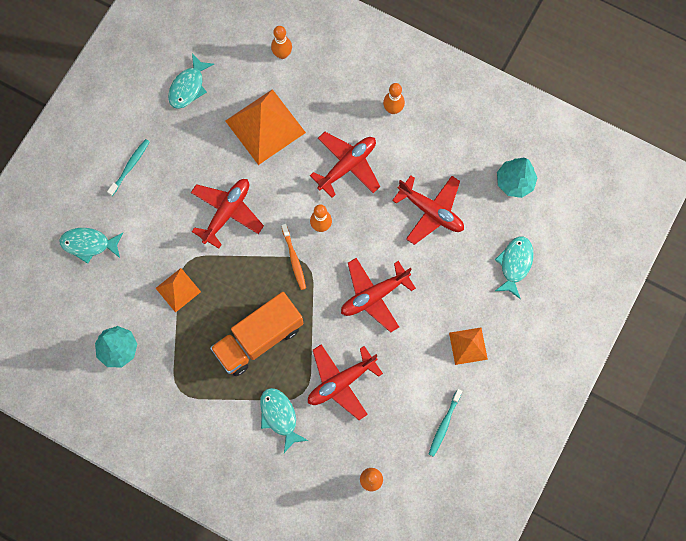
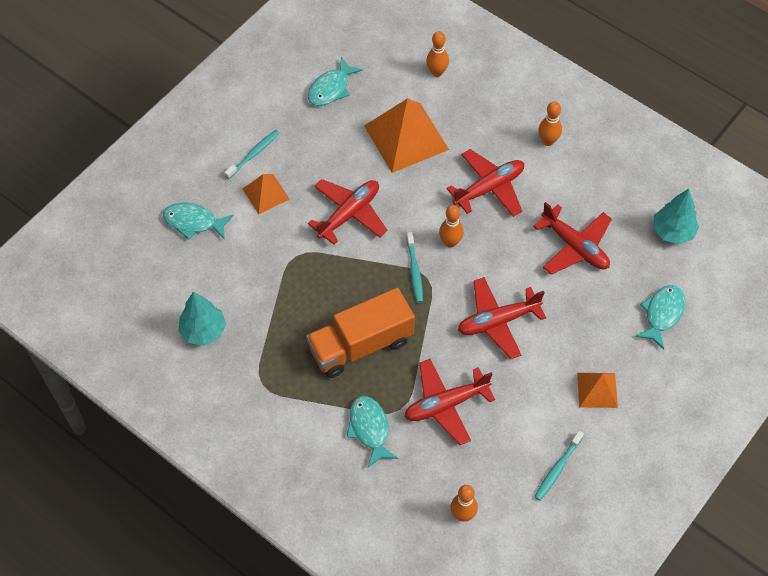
camera: 10 degrees right, 15 degrees down
orange pyramid [156,268,201,313] -> orange pyramid moved to [243,174,290,214]
orange toothbrush [281,224,306,290] -> turquoise toothbrush [406,232,423,303]

